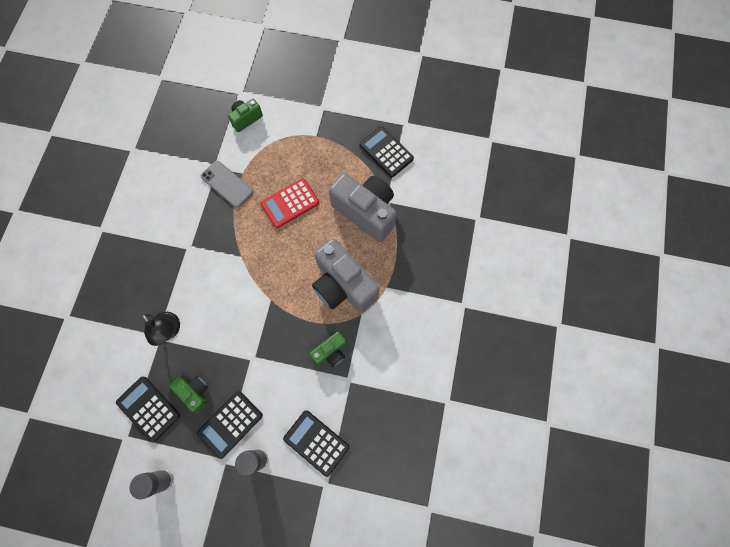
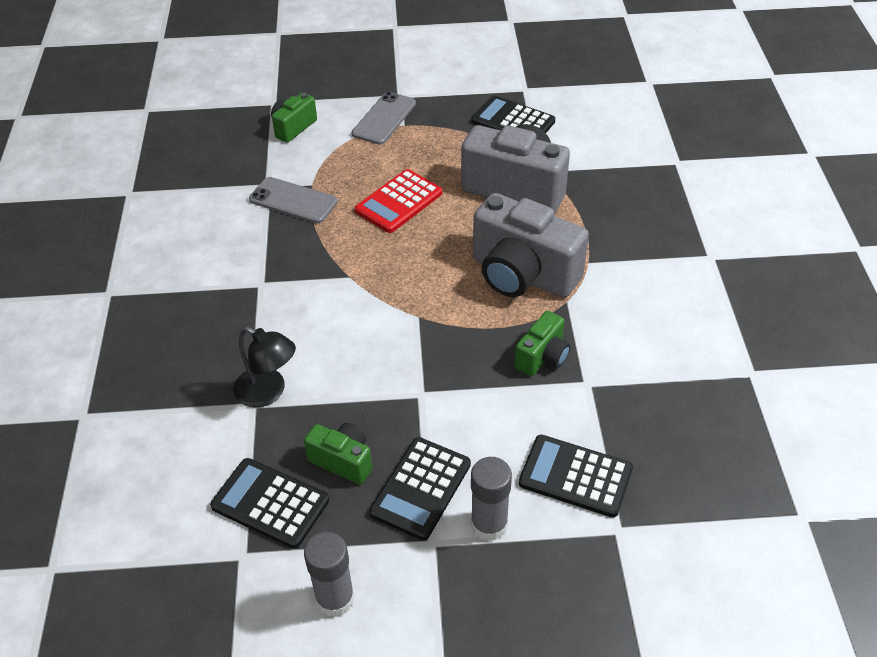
camera: 15 degrees left, 25 degrees down
none -> grey phone [352,92,416,145]

